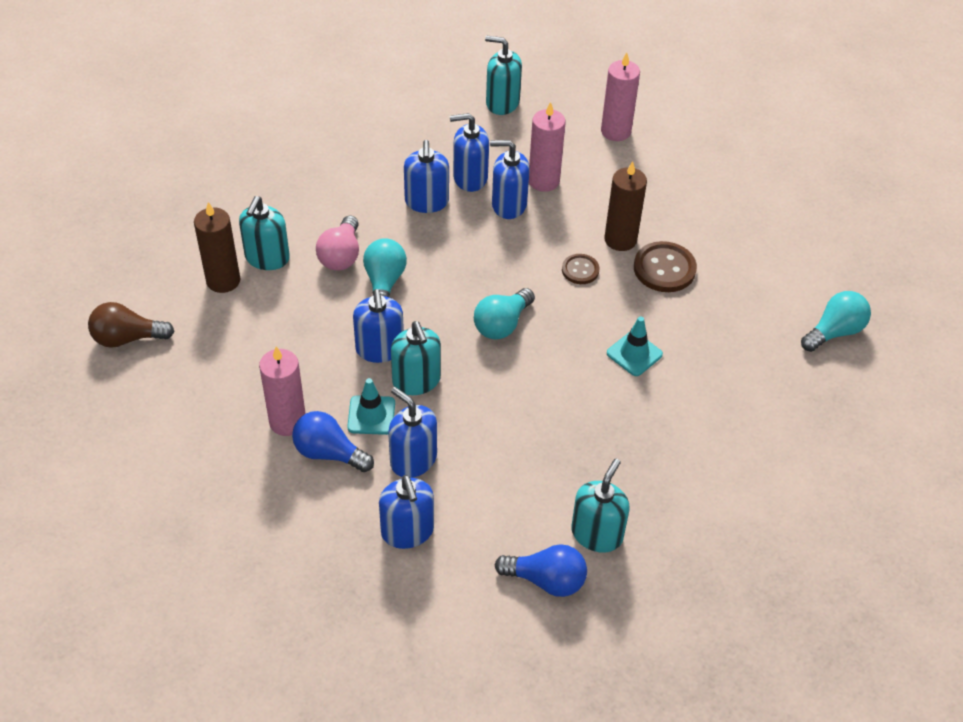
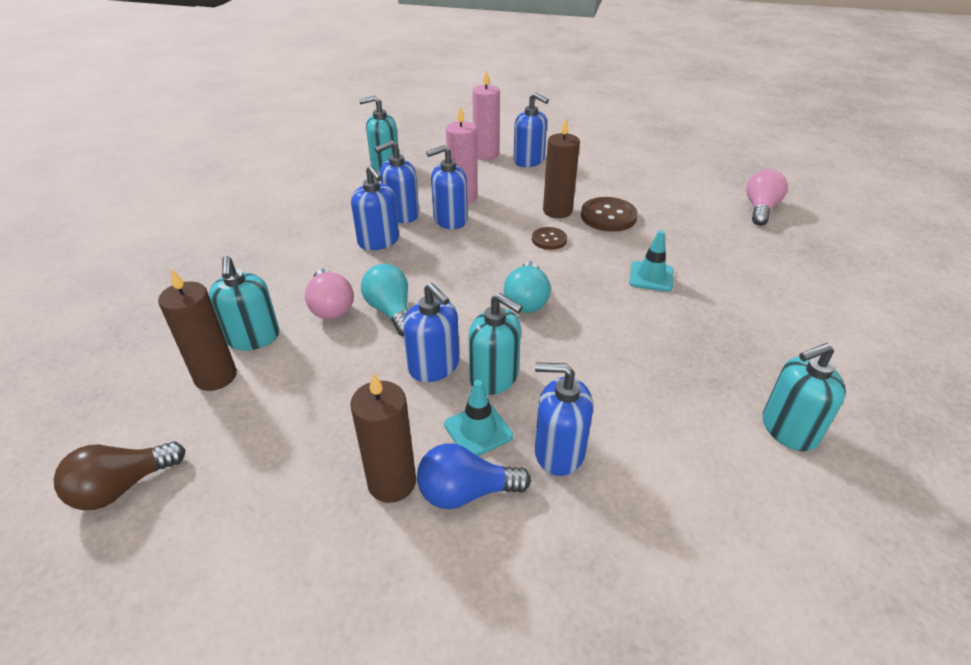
camera: 30 degrees left, 10 degrees down
pink candle [259,346,306,436] -> brown candle [350,372,416,503]
blue soap dispenser [379,475,434,549] -> blue soap dispenser moved to [513,92,549,167]
blue light bulb [495,544,587,597] -> none
turquoise soap dispenser [571,458,629,552] -> turquoise soap dispenser turned 105 degrees counterclockwise [763,343,846,451]
turquoise light bulb [801,291,871,352] -> pink light bulb [746,169,788,226]

